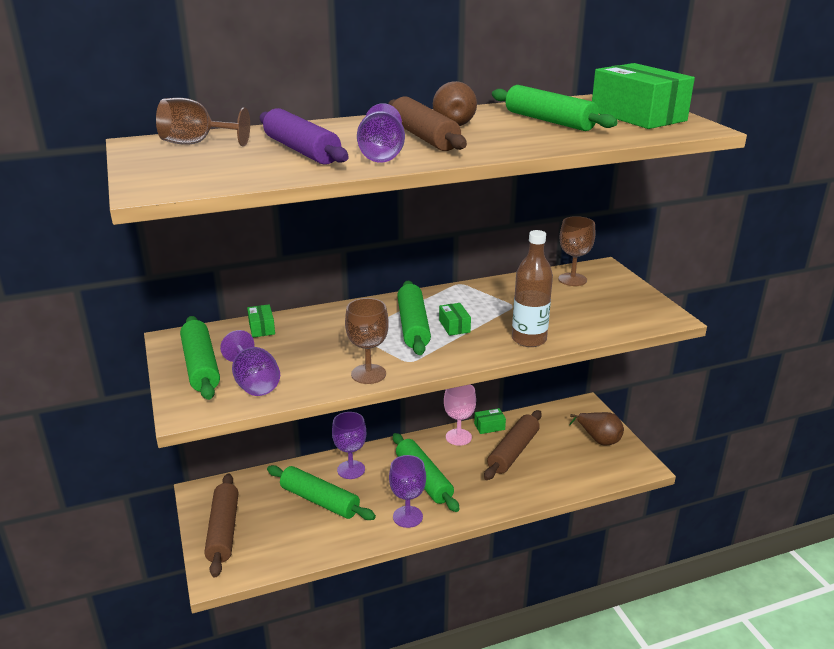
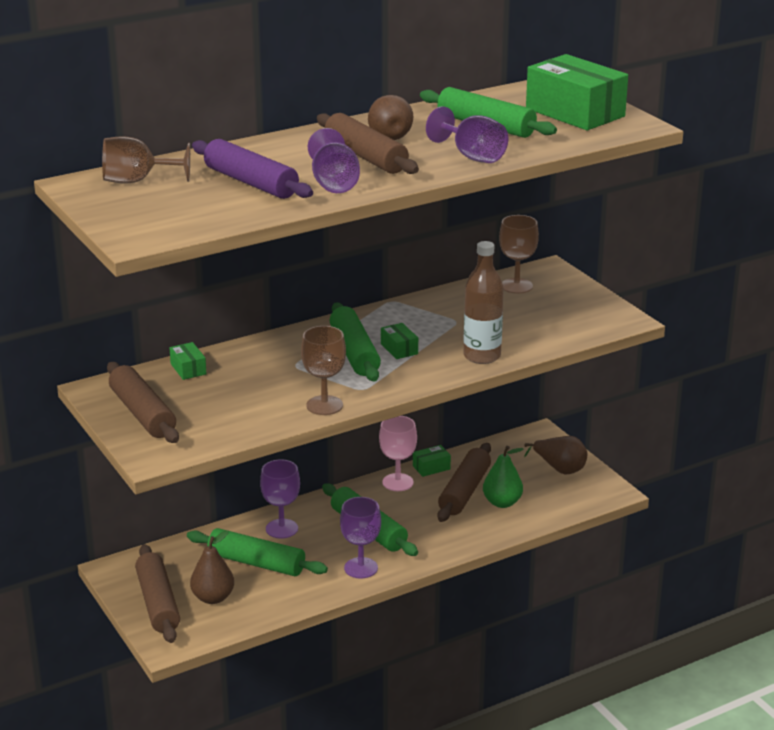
camera: 10 degrees left, 0 degrees up
green rolling pin [180,316,220,400] -> brown rolling pin [107,362,179,443]
purple goblet [220,330,280,396] -> purple goblet moved to [426,106,508,163]
none -> brown pear [190,530,234,604]
none -> green pear [483,446,523,508]

